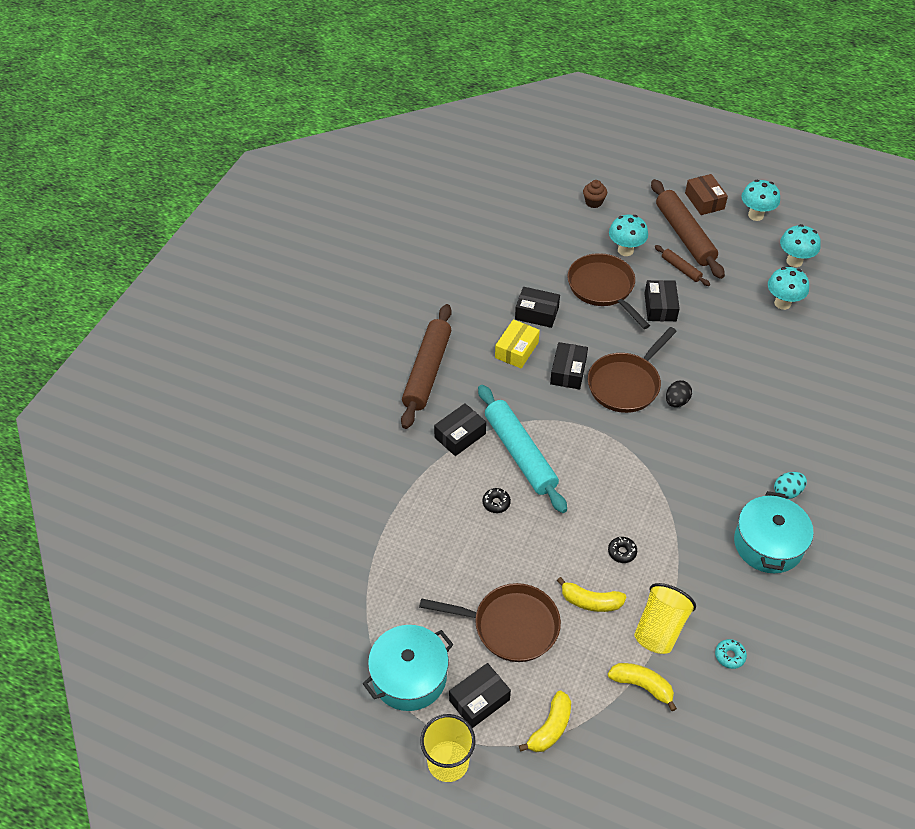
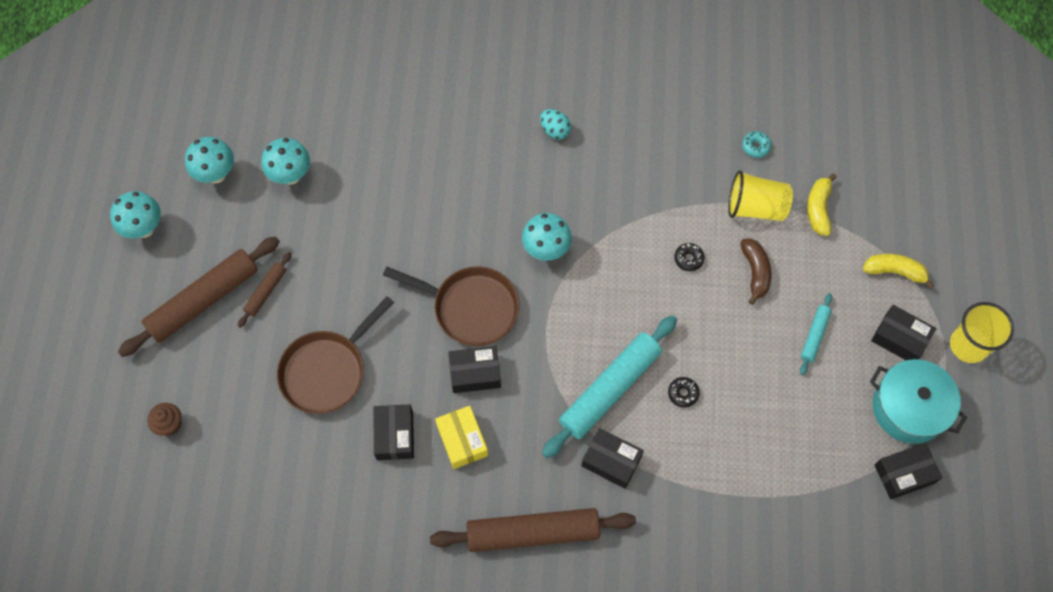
camera: 110 degrees left, 15 degrees up
brown pan [419,583,561,662] -> turquoise rolling pin [800,293,832,375]
yellow box [495,319,540,368] -> yellow box turned 60 degrees clockwise [435,406,488,469]
yellow banana [557,577,626,612] -> brown banana [740,238,771,305]
turquoise mushroom [609,215,648,256] -> turquoise mushroom moved to [522,213,572,261]
black box [644,280,680,321] -> black box moved to [875,443,943,499]
black egg [666,380,692,407] -> none
brown box [685,174,728,215] -> none
turquoise pot [734,491,814,573] -> none

